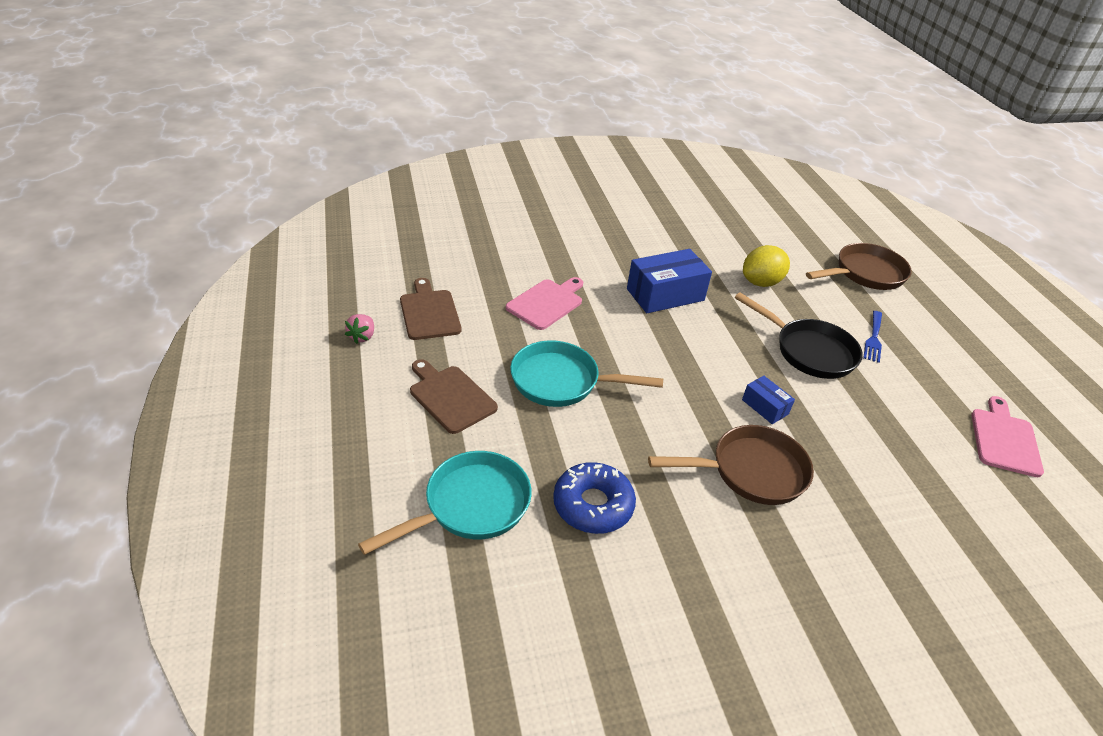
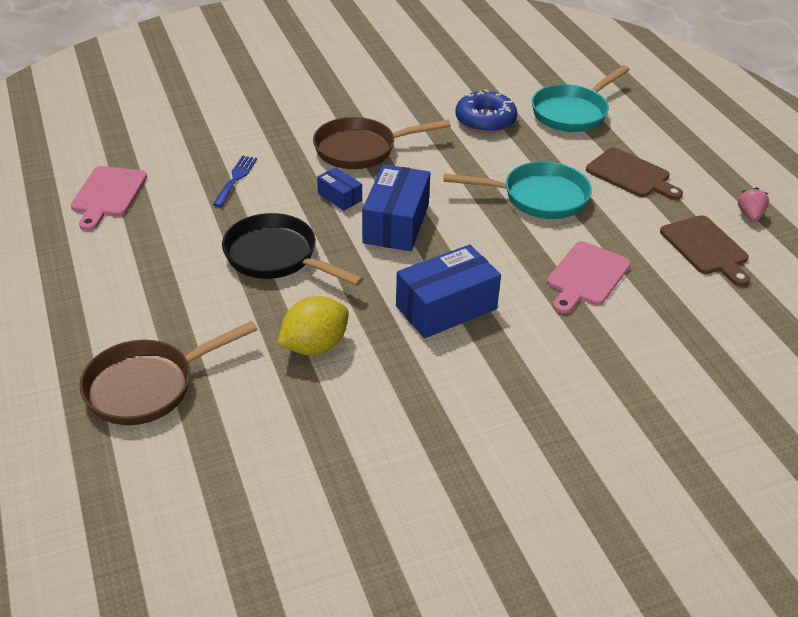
camera: 175 degrees right, 0 degrees up
blue fork [863,311,882,363] -> blue fork moved to [213,156,257,207]
none -> blue box [362,164,430,251]

